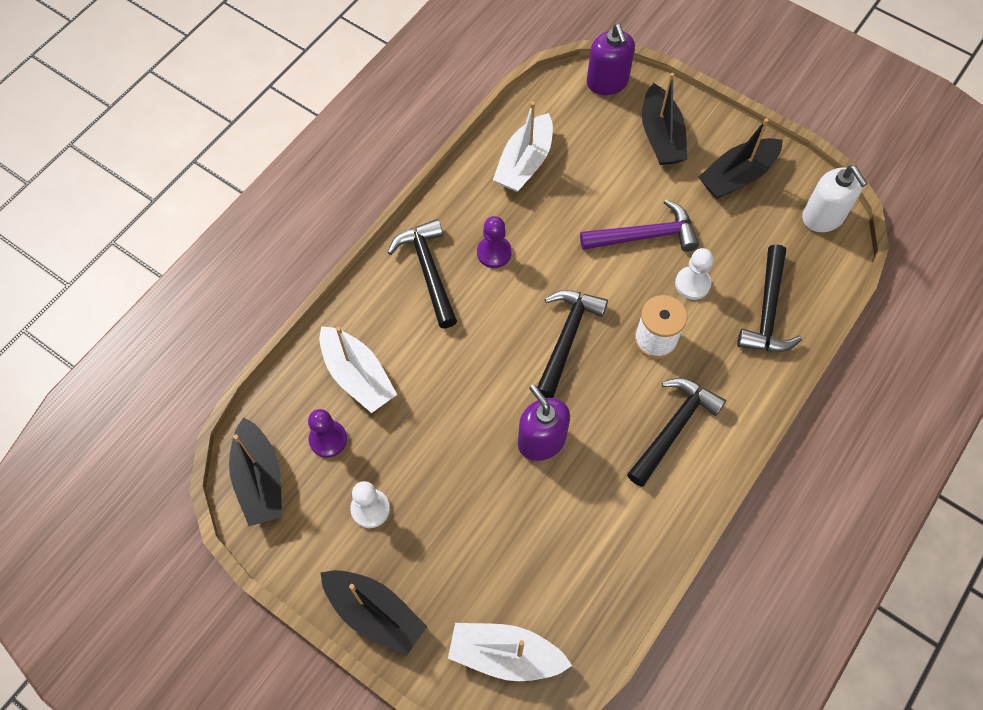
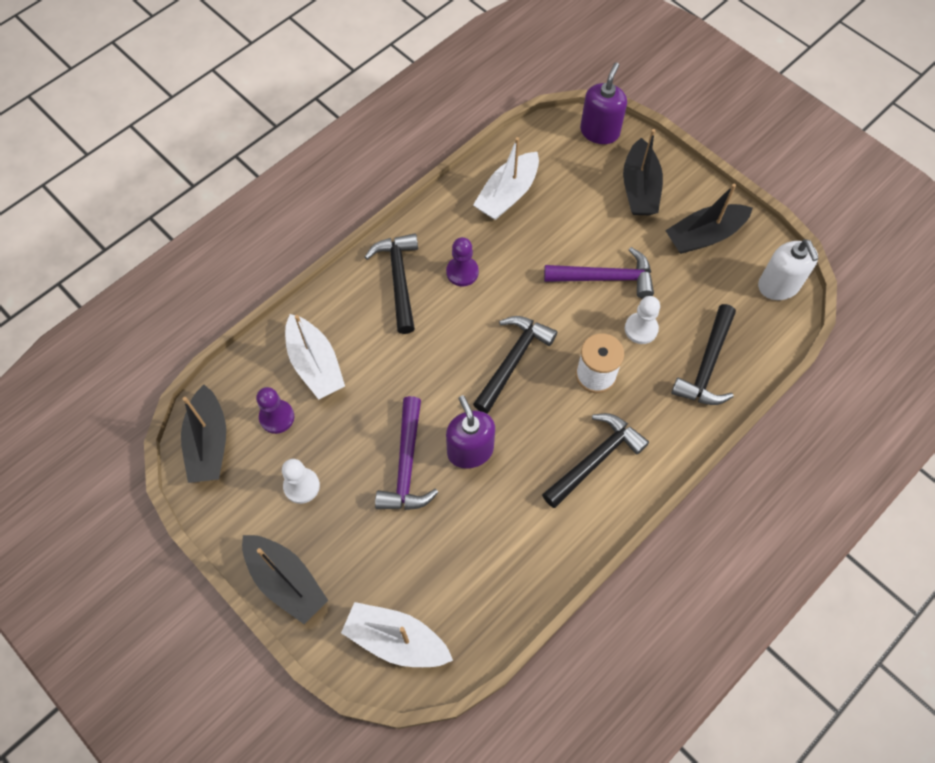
camera: 10 degrees right, 0 degrees up
purple soap dispenser [587,24,635,95] -> purple soap dispenser turned 150 degrees counterclockwise [580,62,627,144]
none -> purple hammer [375,396,439,510]

